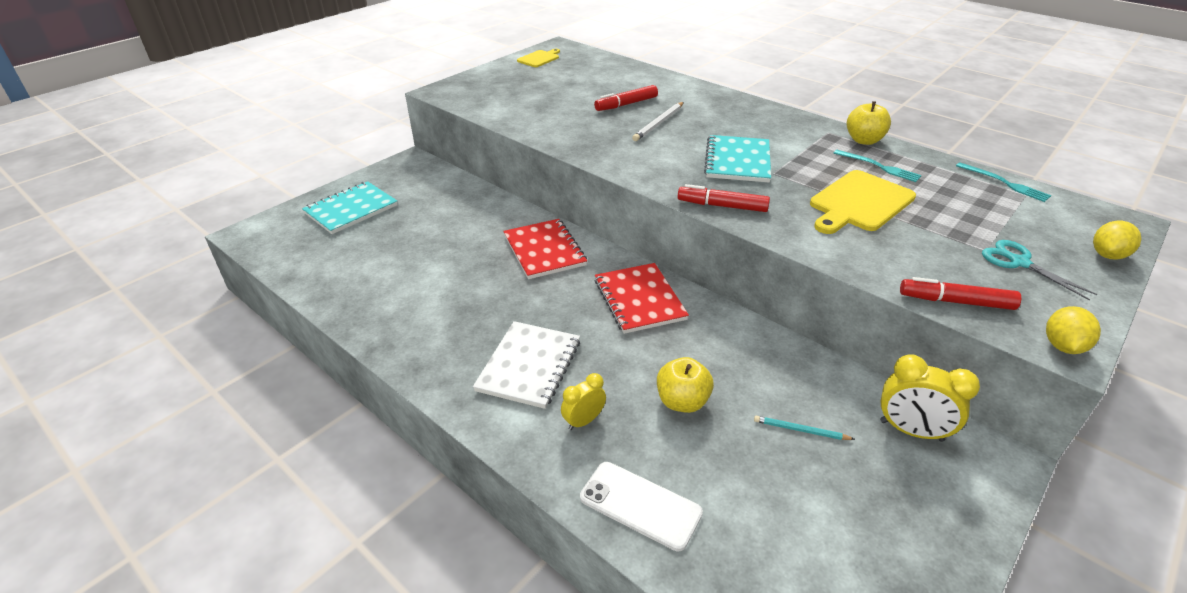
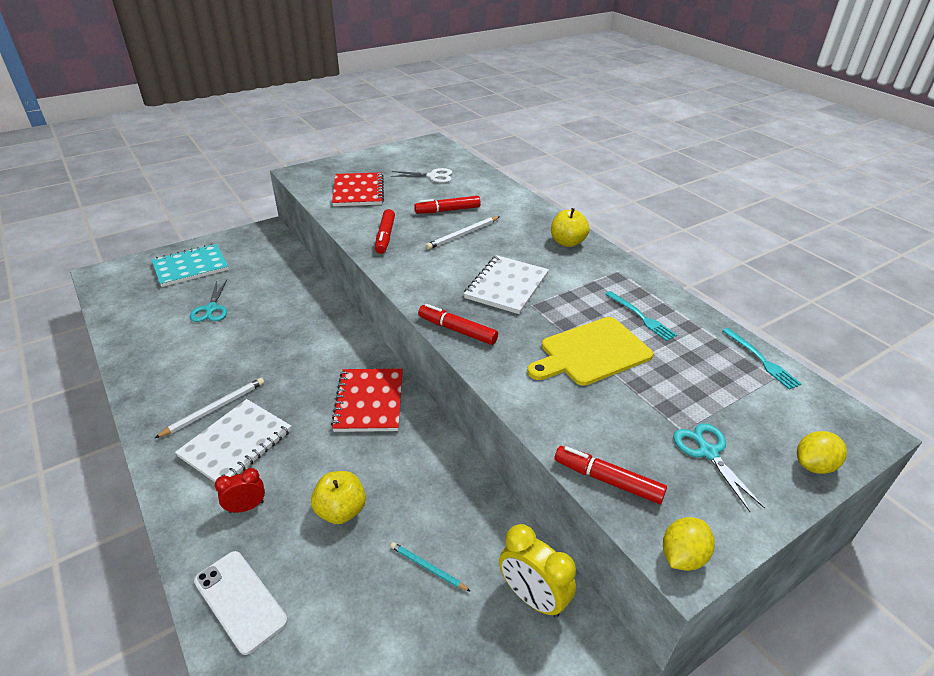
camera: 15 degrees right, 0 degrees up
red notebook [503,219,587,279] -> red notebook moved to [332,172,384,206]
yellow cutting board [517,49,560,67] -> none
yellow clock [561,373,606,430] -> red clock [215,468,265,513]
turquoise notebook [704,135,771,182] -> white notebook [464,255,549,314]
yellow apple [847,101,891,145] -> yellow apple moved to [551,208,589,247]
none -> white pencil [155,378,264,438]
none -> turquoise scissors [190,280,227,322]
none -> red marker [375,209,395,254]
none -> white scissors [390,168,452,183]

